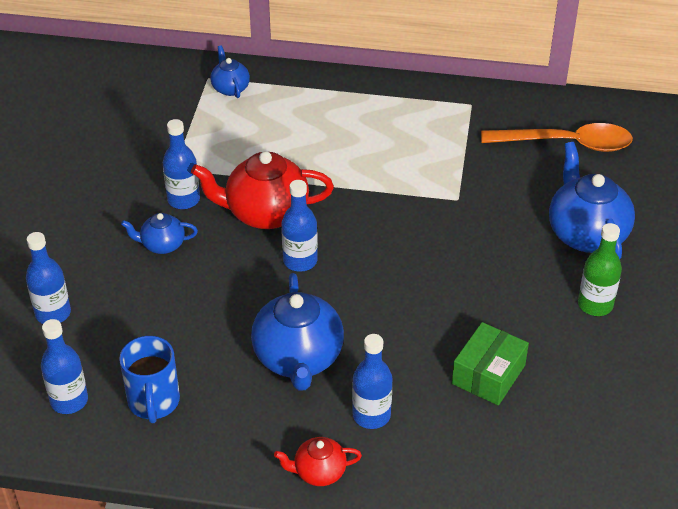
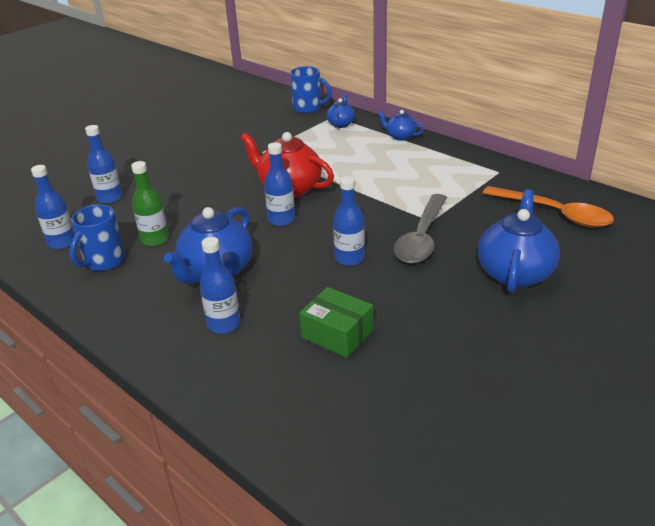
camera: 35 degrees right, 10 degrees down
blue teapot [121,213,198,254] -> blue teapot moved to [378,110,424,141]
blue bottle [163,119,200,209] -> blue bottle moved to [333,176,365,266]
red teapot [274,437,362,486] -> none
green box [452,322,529,405] -> green box turned 60 degrees clockwise [299,287,374,358]
green bottle [578,223,622,316] -> green bottle moved to [131,161,169,246]
none -> blue mug [290,66,332,113]
none -> grey spoon [394,194,447,264]

